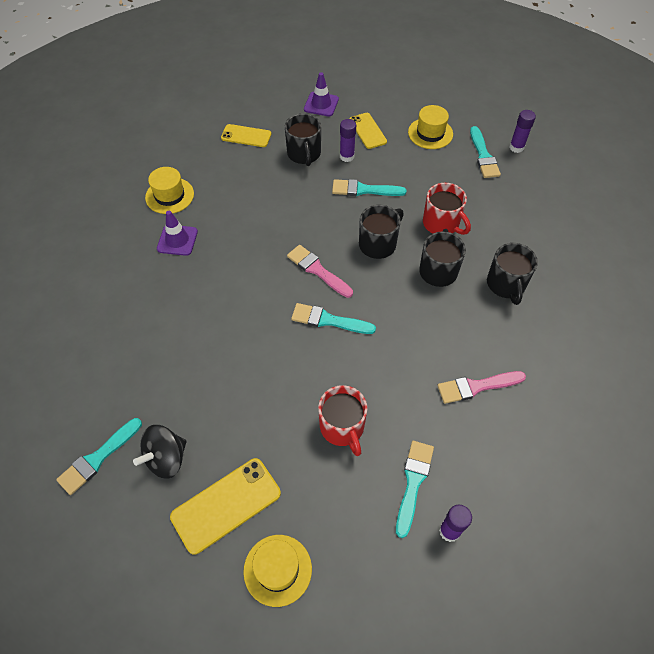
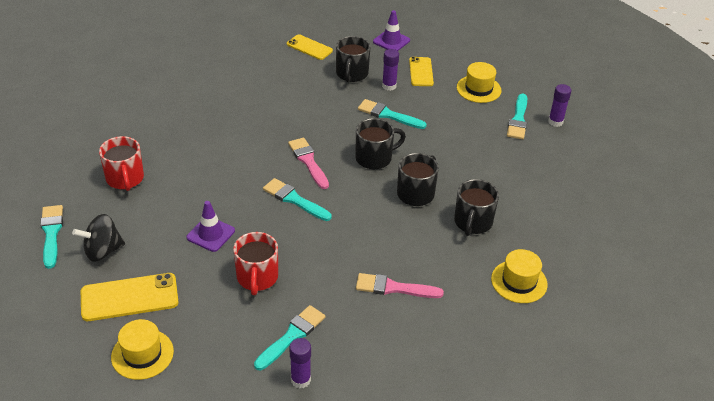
camera: 20 degrees right, 15 degrees down
turquoise brush [56,418,142,495] -> turquoise brush turned 105 degrees clockwise [40,205,63,269]
yellow hat [145,167,194,214] -> yellow hat moved to [491,249,548,303]
purple traffic cone [157,211,198,256] -> purple traffic cone moved to [187,201,235,252]
red mug [423,183,471,235] -> red mug moved to [99,136,144,191]

